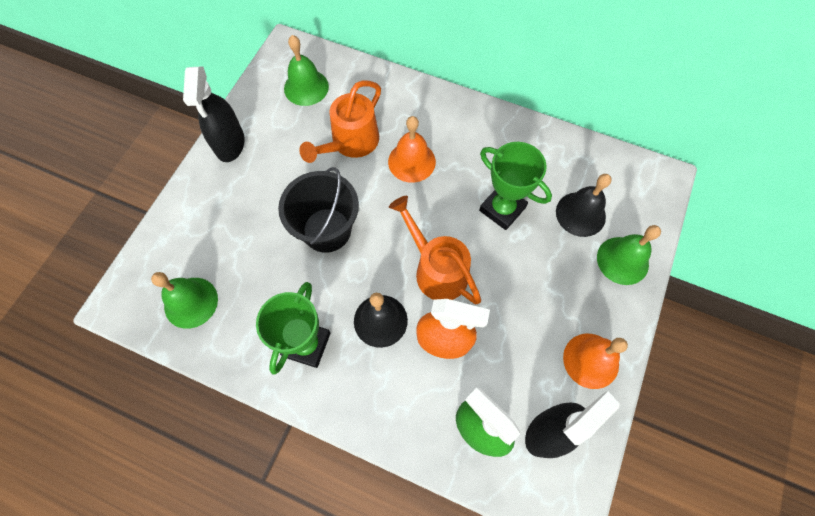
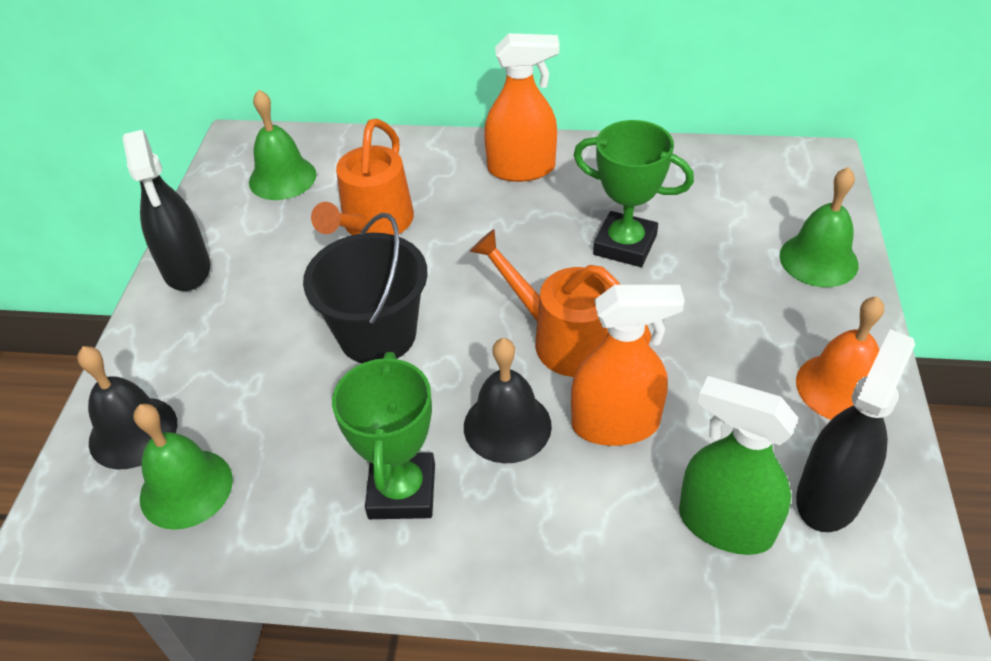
camera: 15 degrees left, 20 degrees down
orange bell [388,116,436,183] -> none
black bell [556,174,611,237] -> black bell moved to [77,346,177,469]
none -> orange spray bottle [484,33,559,182]

